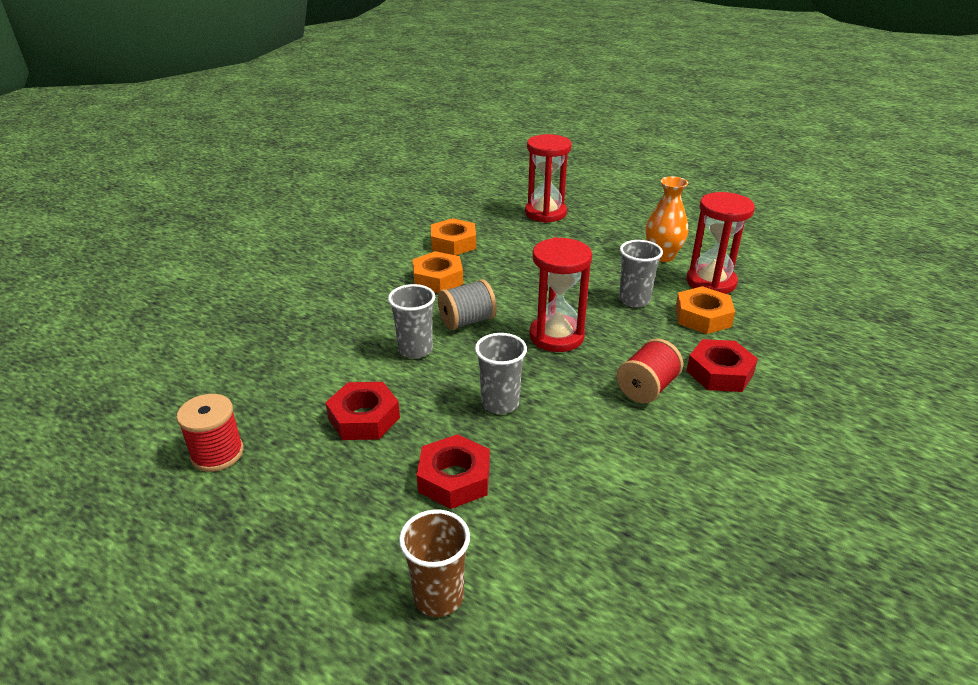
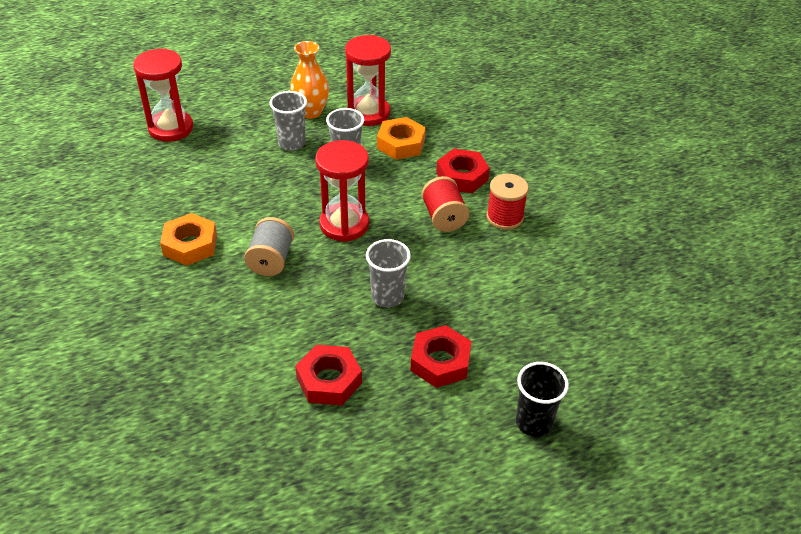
camera: 55 degrees left, 10 degrees up
red spool [177,394,244,472] -> red spool moved to [487,174,529,230]
grey cup [388,284,435,359] -> grey cup moved to [270,91,307,151]
brown cup [399,510,470,617] -> black cup [516,362,569,437]
orange nut [431,218,476,255] -> none

